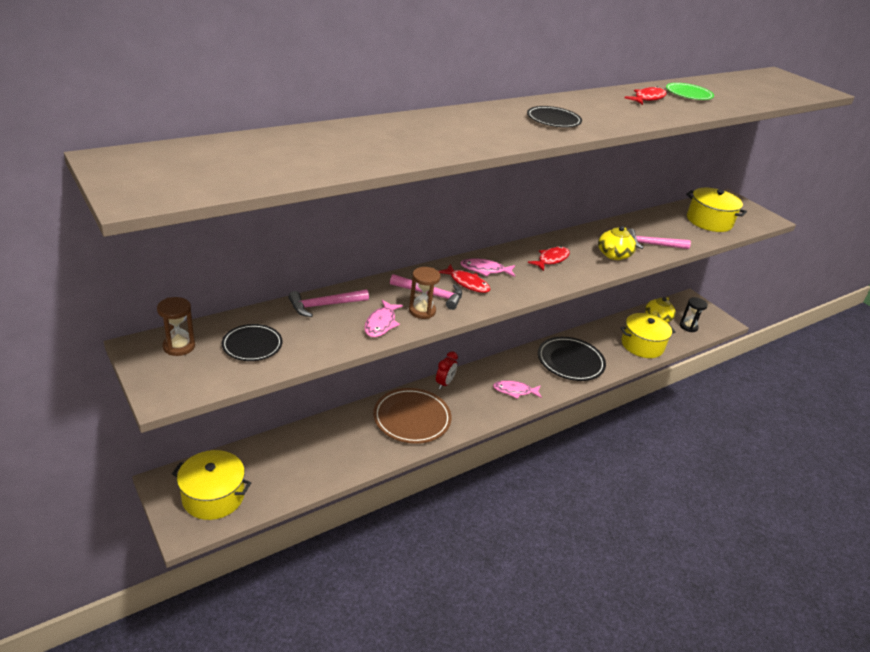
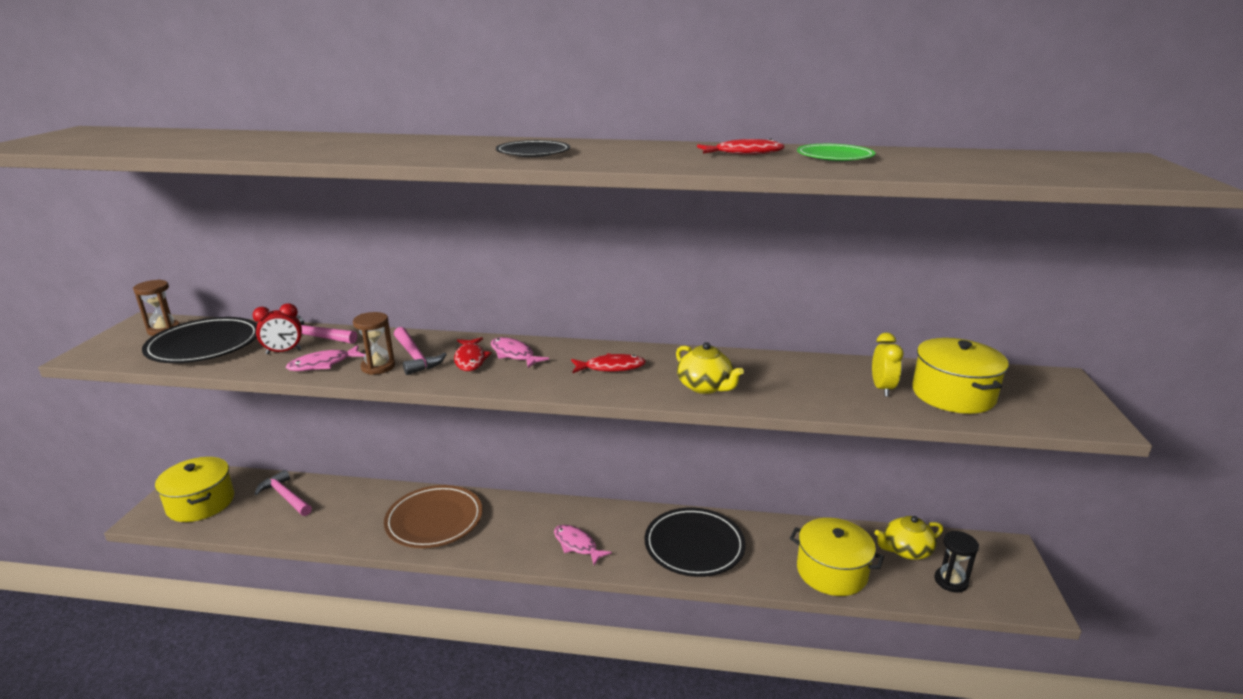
camera: 45 degrees right, 10 degrees down
black plate [222,324,282,361] -> black plate [142,317,257,363], size x1.73
red clock [436,351,458,389] -> red clock moved to [252,303,302,354]
yellow teapot [598,226,636,260] -> yellow teapot turned 105 degrees counterclockwise [676,342,744,394]
pink hammer [627,229,691,249] -> pink hammer moved to [255,470,312,516]
none -> yellow clock [872,333,903,397]

